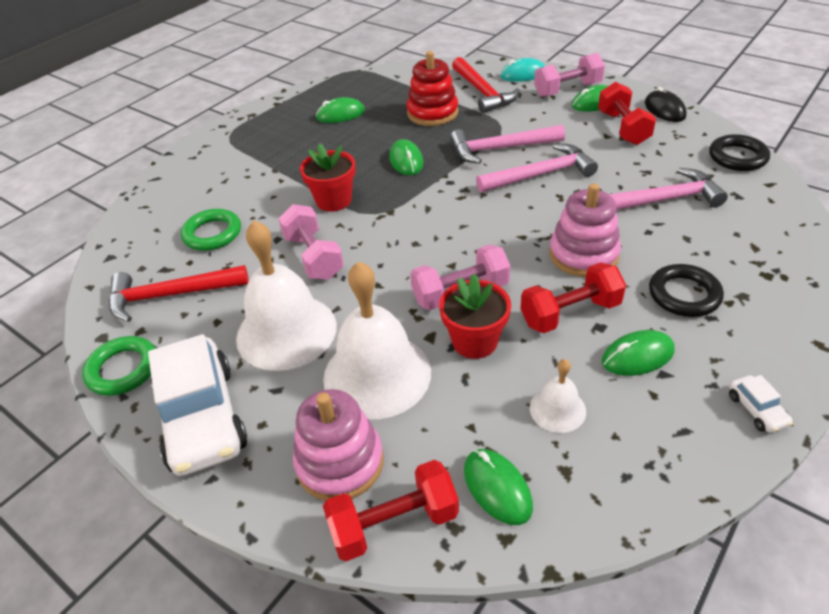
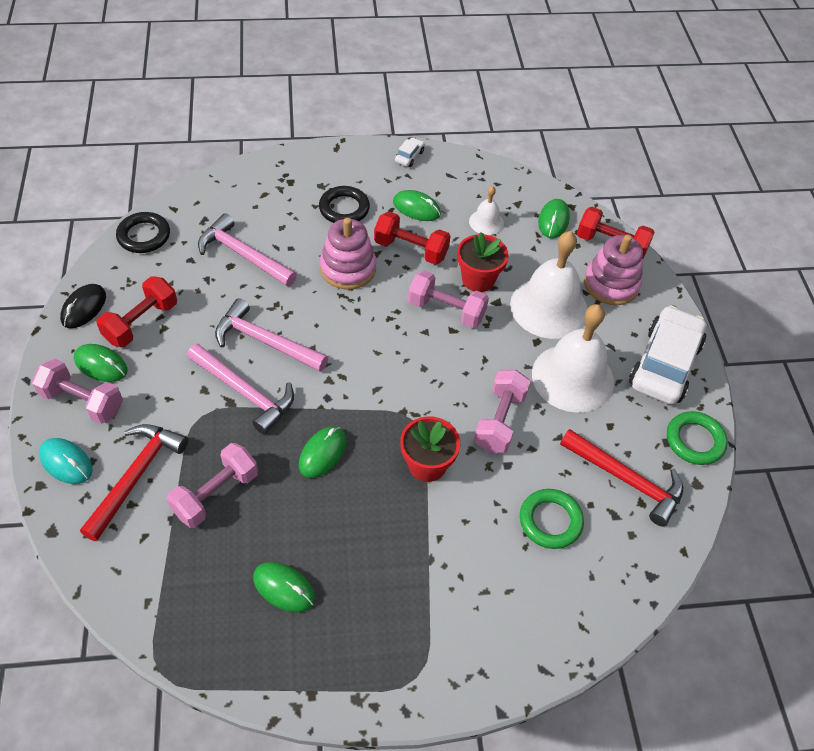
camera: 140 degrees left, 10 degrees up
red stacking toy [407,51,459,126] -> pink dumbbell [167,443,258,528]

